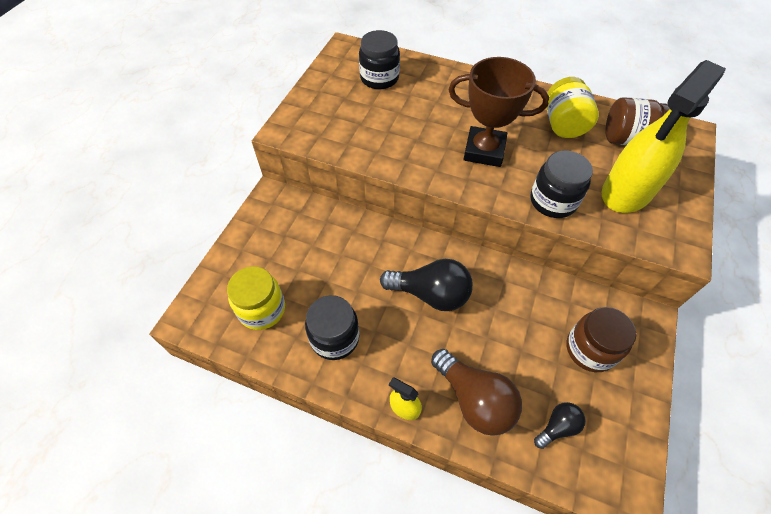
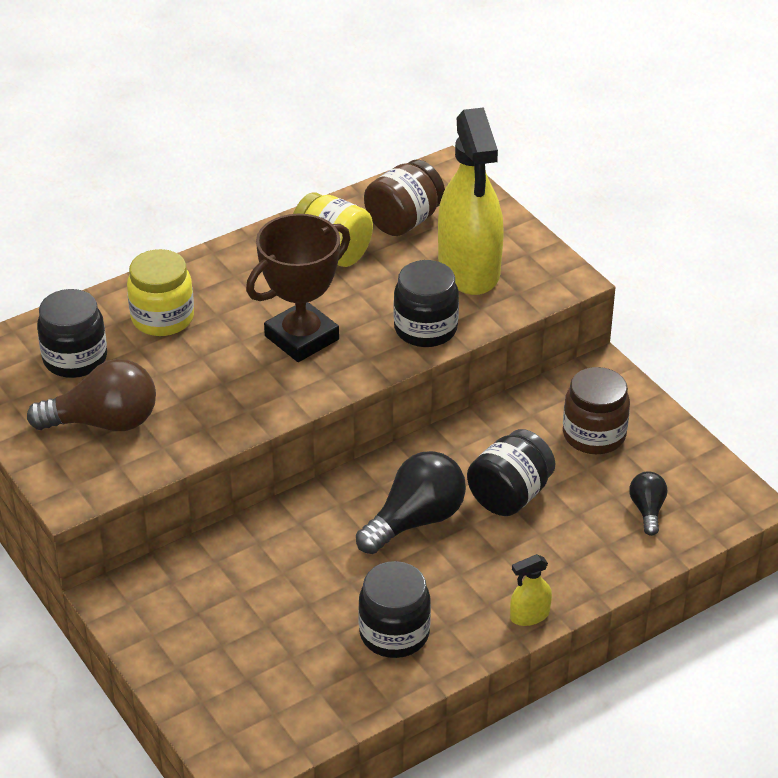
camera: 55 degrees left, 15 degrees down
yellow jar [227,266,285,330] -> yellow jar moved to [127,249,194,336]
brown light bulb [431,349,522,436] -> brown light bulb moved to [27,359,156,431]
none -> black jar [467,429,555,516]

